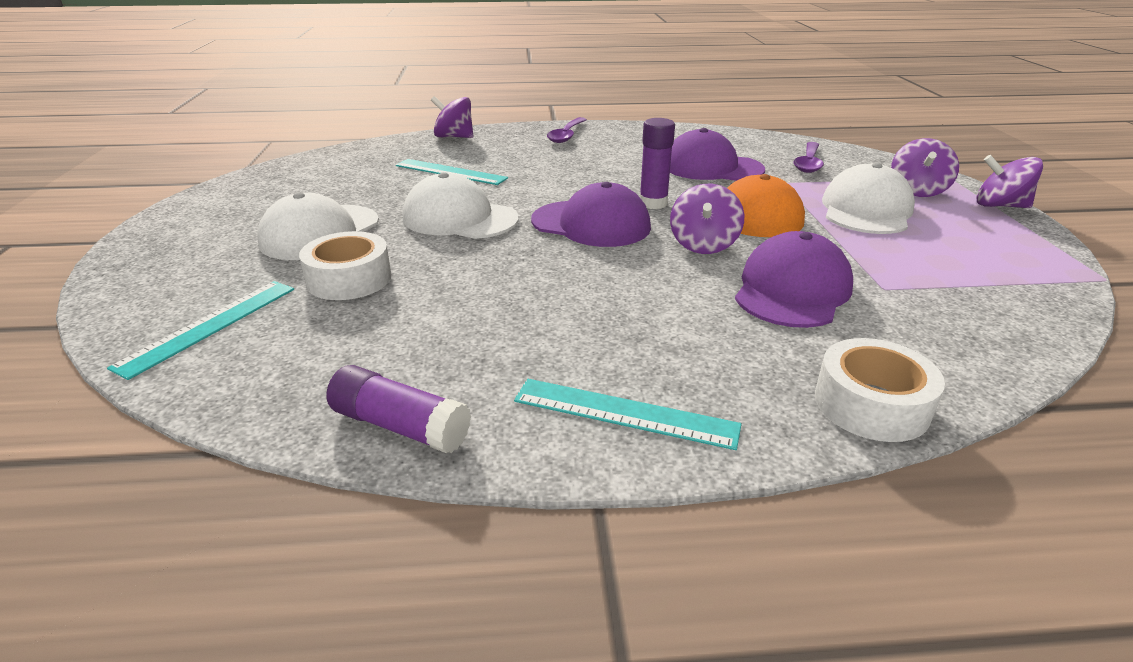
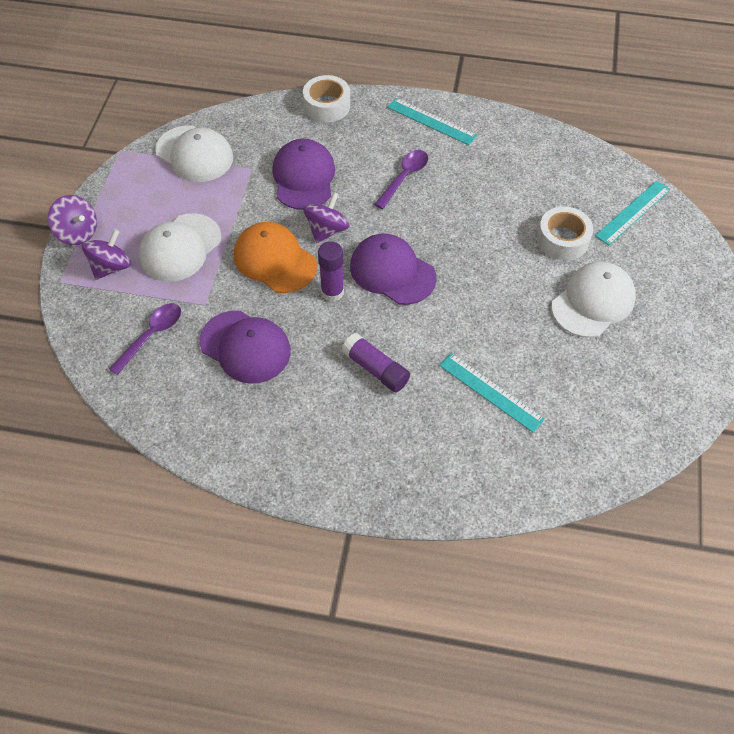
camera: 165 degrees left, 25 degrees up
purple glue stick [326,365,471,453] -> purple glue stick moved to [342,333,410,392]
white cap [403,172,519,239] -> white cap moved to [155,126,233,182]
purple spinning top [431,96,473,138] -> none
purple spoon [547,117,587,143] -> purple spoon moved to [374,150,428,209]
purple cap [735,231,853,328] -> purple cap turned 135 degrees clockwise [272,139,335,210]

